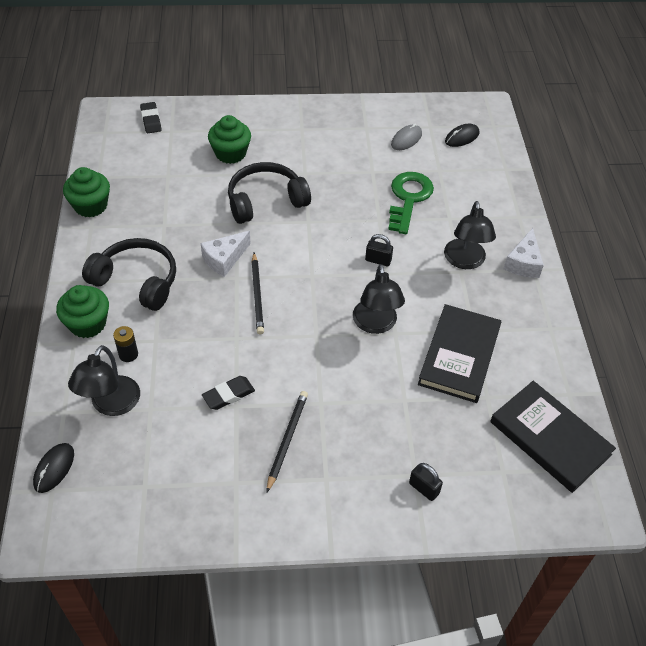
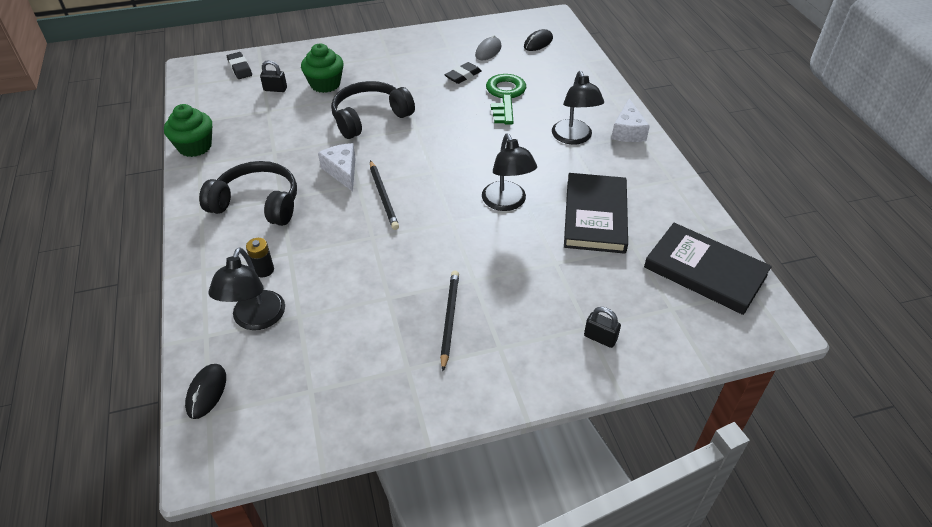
camera: 10 degrees left, 5 degrees down
green cupcake [56,285,109,338] -> none
white cheese [201,231,251,277] -> white cheese turned 120 degrees clockwise [318,143,356,192]
black eraser [202,376,255,410] -> black eraser moved to [445,62,482,84]
black padlock [365,234,393,266] -> black padlock moved to [260,60,287,92]

